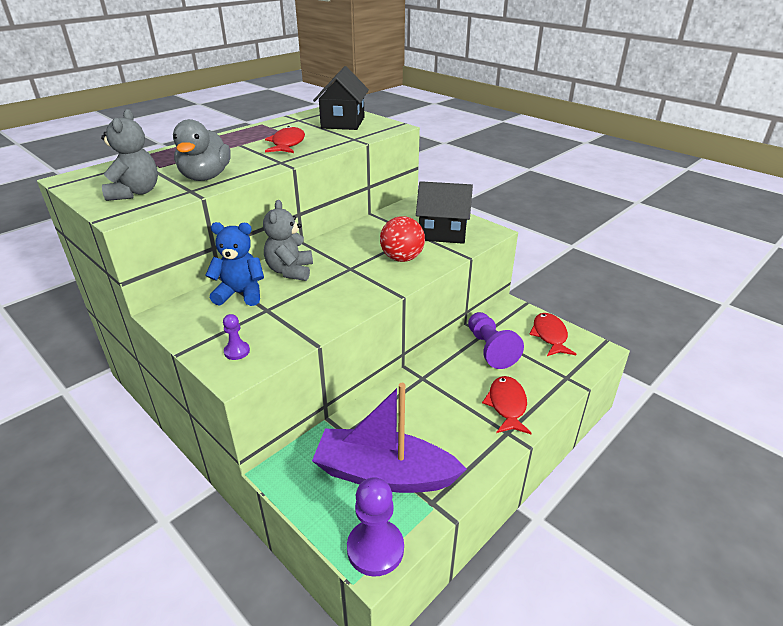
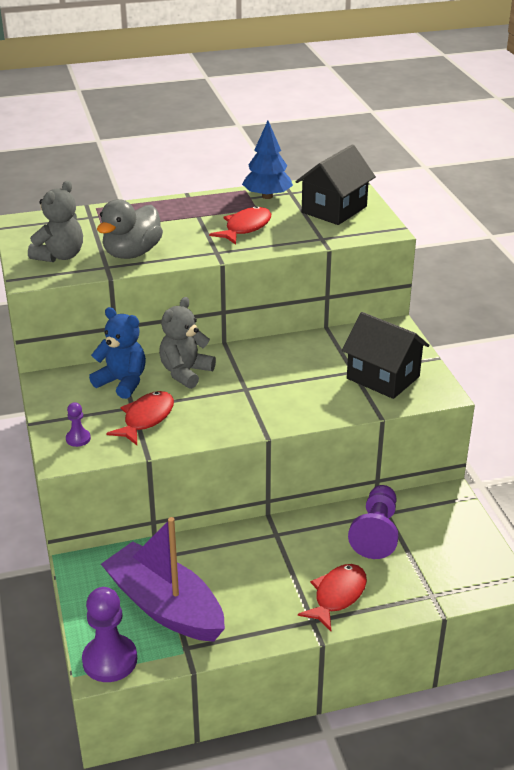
camera: 30 degrees right, 0 degrees up
red ball [380,216,425,262] -> none
red fish [529,313,576,356] -> red fish moved to [106,391,174,445]
none -> blue tree [242,121,293,199]

